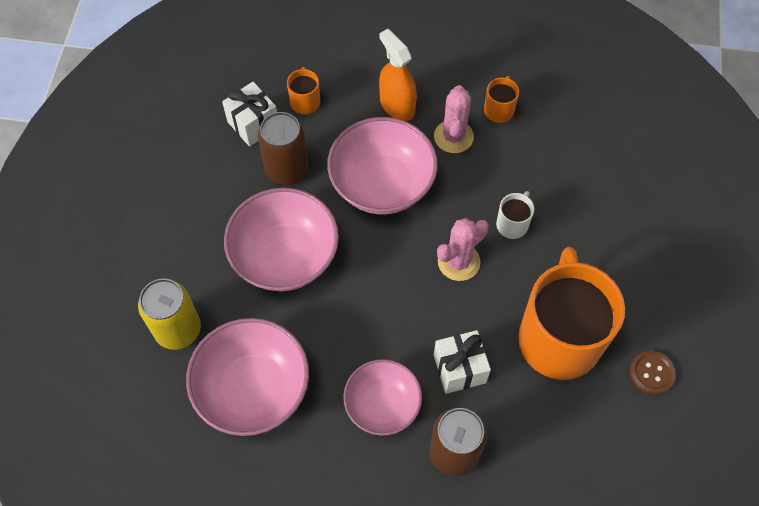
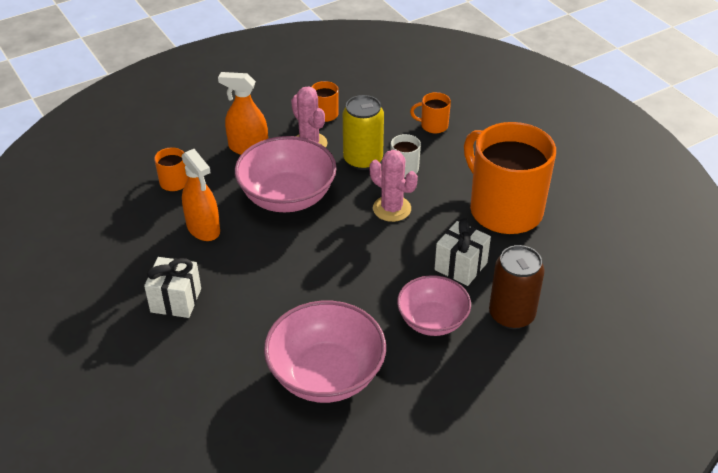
camera: 40 degrees left, 20 degrees down
yellow can [138,279,201,350] -> yellow can moved to [343,95,384,170]
white gift [222,82,277,147] -> white gift moved to [144,257,201,318]
pink bowl [224,188,339,291] -> none
brown can [258,112,309,185] -> orange spray bottle [182,149,220,241]
pink cactus [437,218,489,281] -> pink cactus turned 60 degrees counterclockwise [370,150,418,222]
brown button [630,351,676,395] -> none
none -> orange mug [410,92,451,133]

